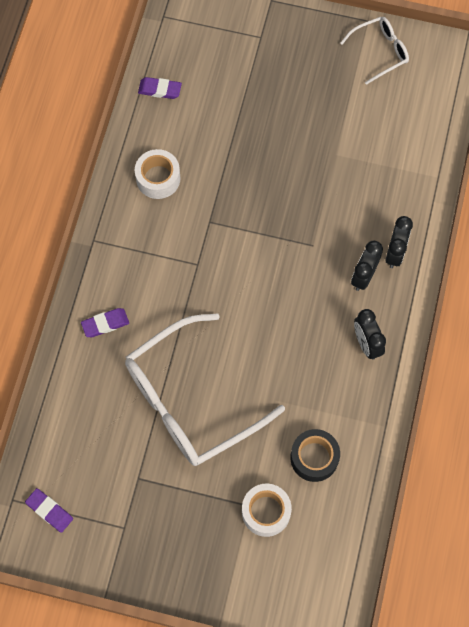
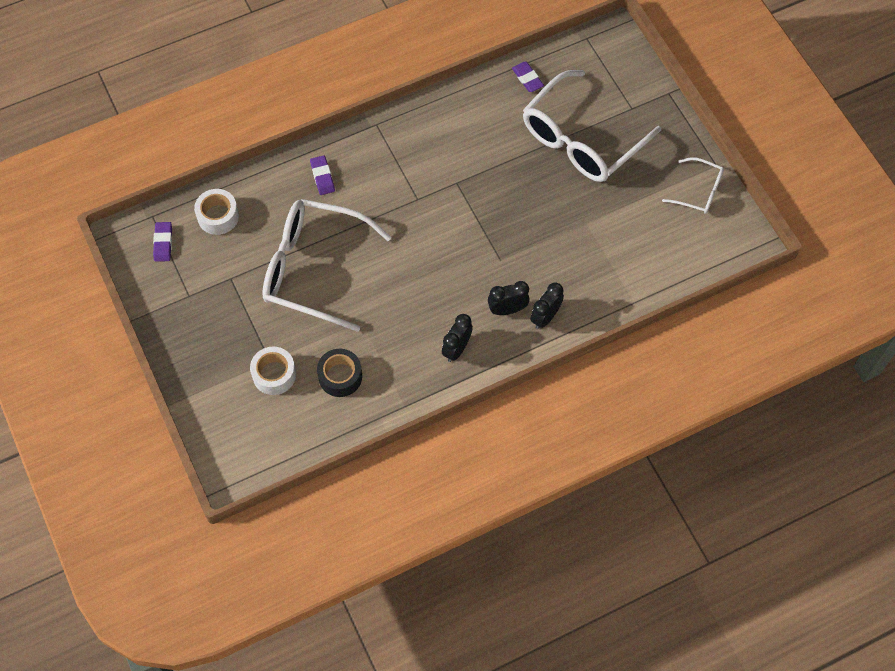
camera: 50 degrees right, 5 degrees down
purple eraser [81,308,129,337] -> purple eraser turned 45 degrees clockwise [310,155,335,195]
white tape [135,149,180,199] -> white tape moved to [194,189,239,235]
black clock [386,216,413,268] -> black clock turned 150 degrees clockwise [530,282,564,329]
none -> white glasses [523,70,661,182]

